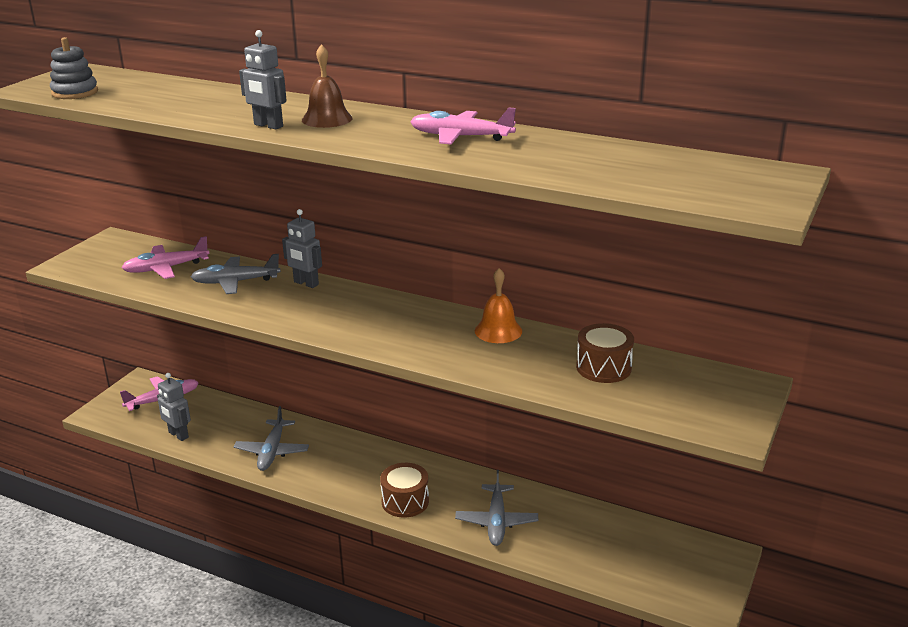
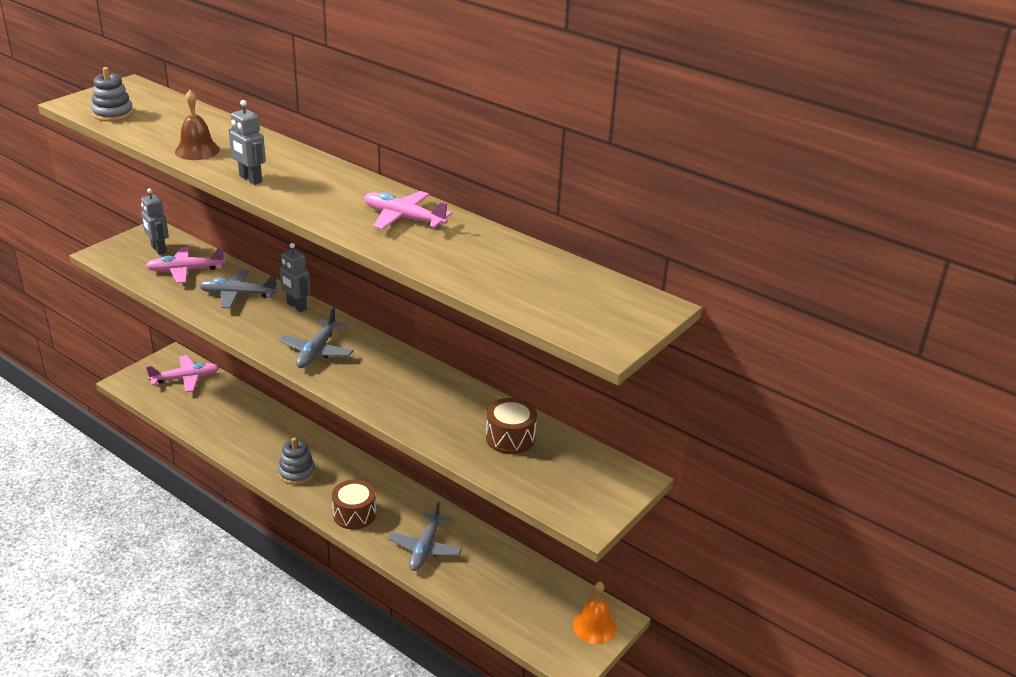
camera: 10 degrees right, 5 degrees up
grey robot [157,373,191,441] -> grey robot moved to [141,188,169,255]
grey plane [233,406,309,471] -> grey plane moved to [279,307,353,368]
brown bell [302,44,353,128] -> brown bell moved to [175,90,220,160]
orange bell [475,268,522,343] -> orange bell moved to [573,581,616,644]
none -> grey stacking toy [278,437,315,485]

